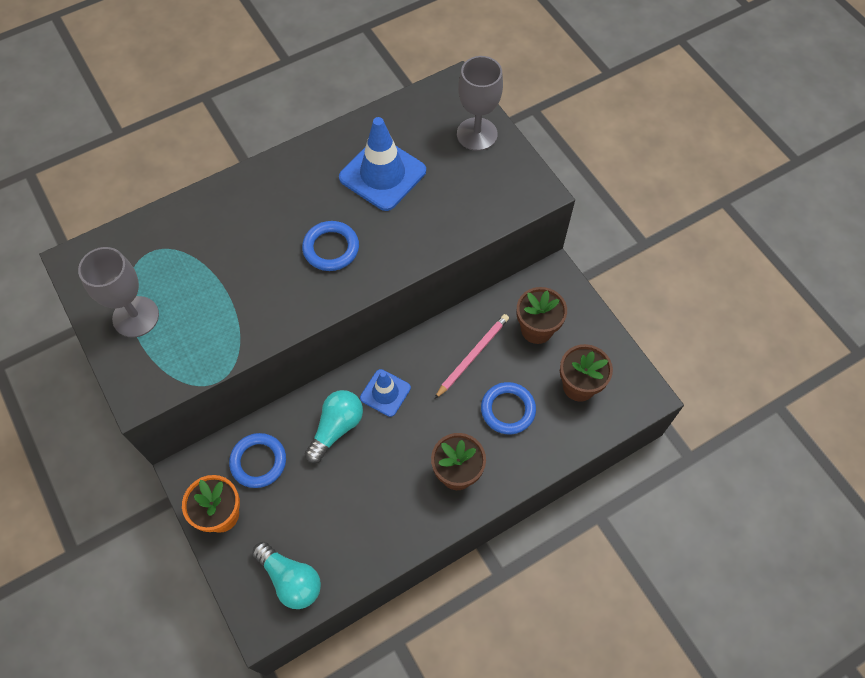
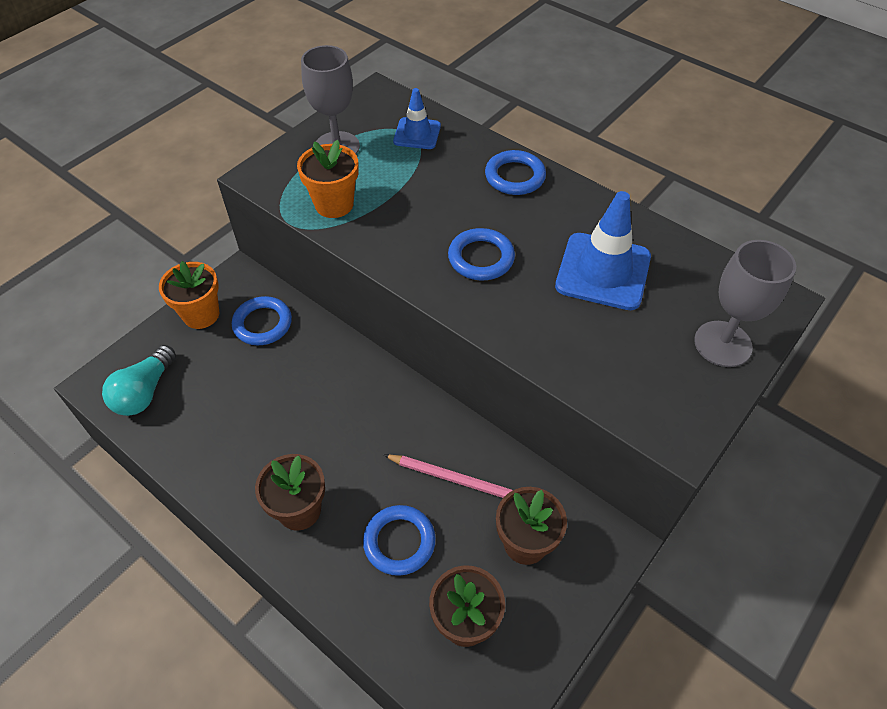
camera: 70 degrees right, 10 degrees down
turquoise light bulb [305,390,363,464] -> none
blue traffic cone [360,369,411,417] -> blue traffic cone moved to [393,88,441,149]
none -> orange flower pot [297,140,359,218]
none -> blue ring [485,150,546,195]

